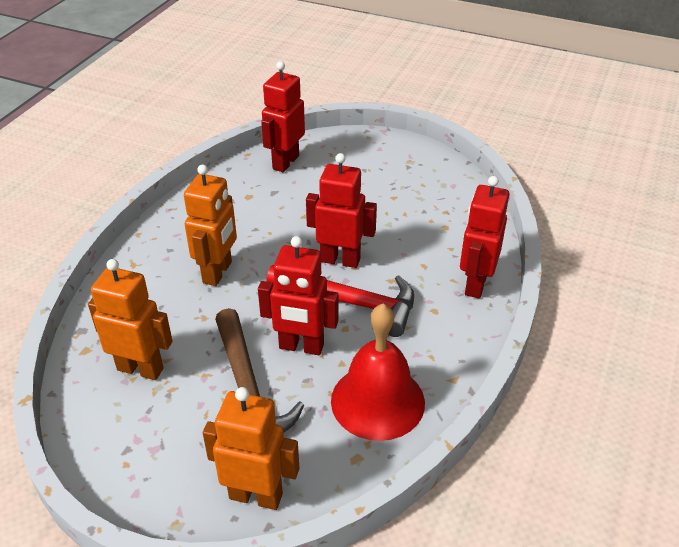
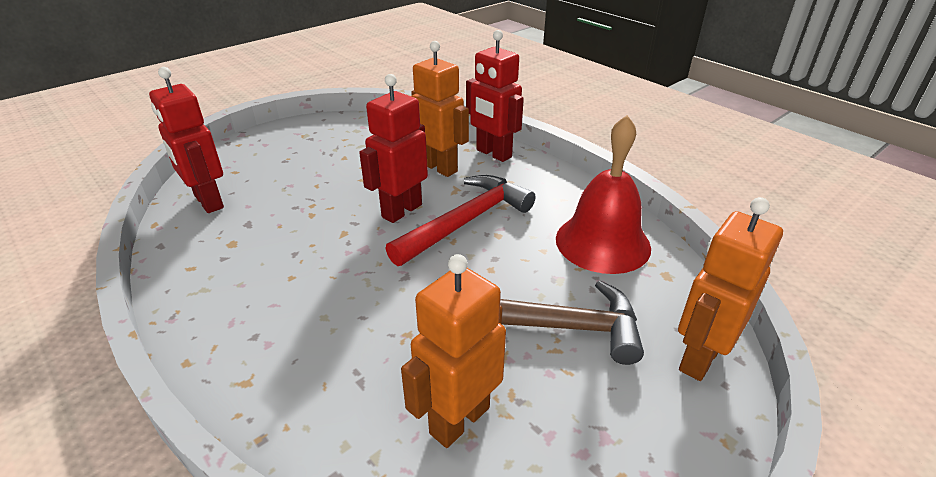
camera: 65 degrees left, 5 degrees down
orange robot [184,165,237,286] -> orange robot moved to [411,41,469,177]
red robot [258,236,338,355] -> none

